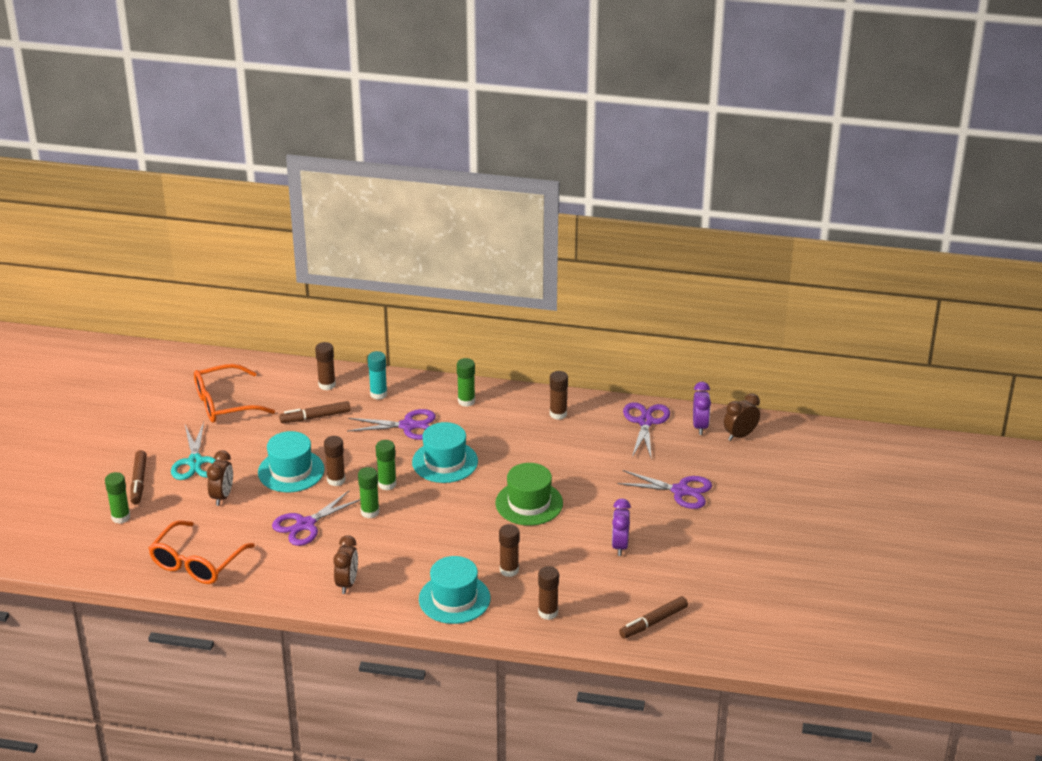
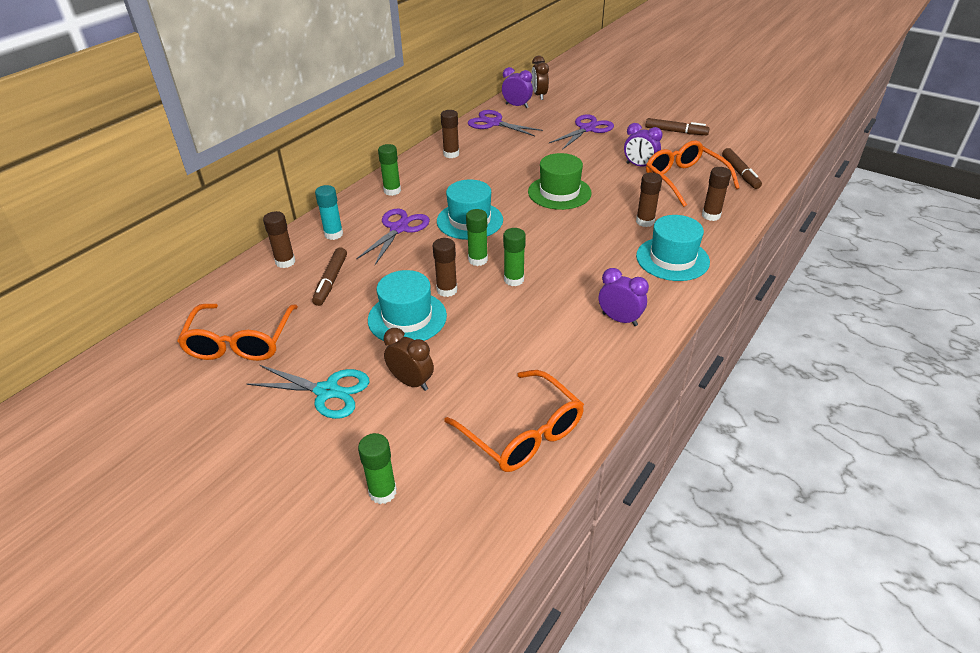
camera: 65 degrees left, 5 degrees up
brown marker [130,450,147,504] -> brown marker moved to [645,118,710,135]
purple scissors [272,490,360,546] -> none
brown clock [333,535,358,594] -> purple clock [599,268,649,326]
none -> orange glasses [646,140,740,207]

